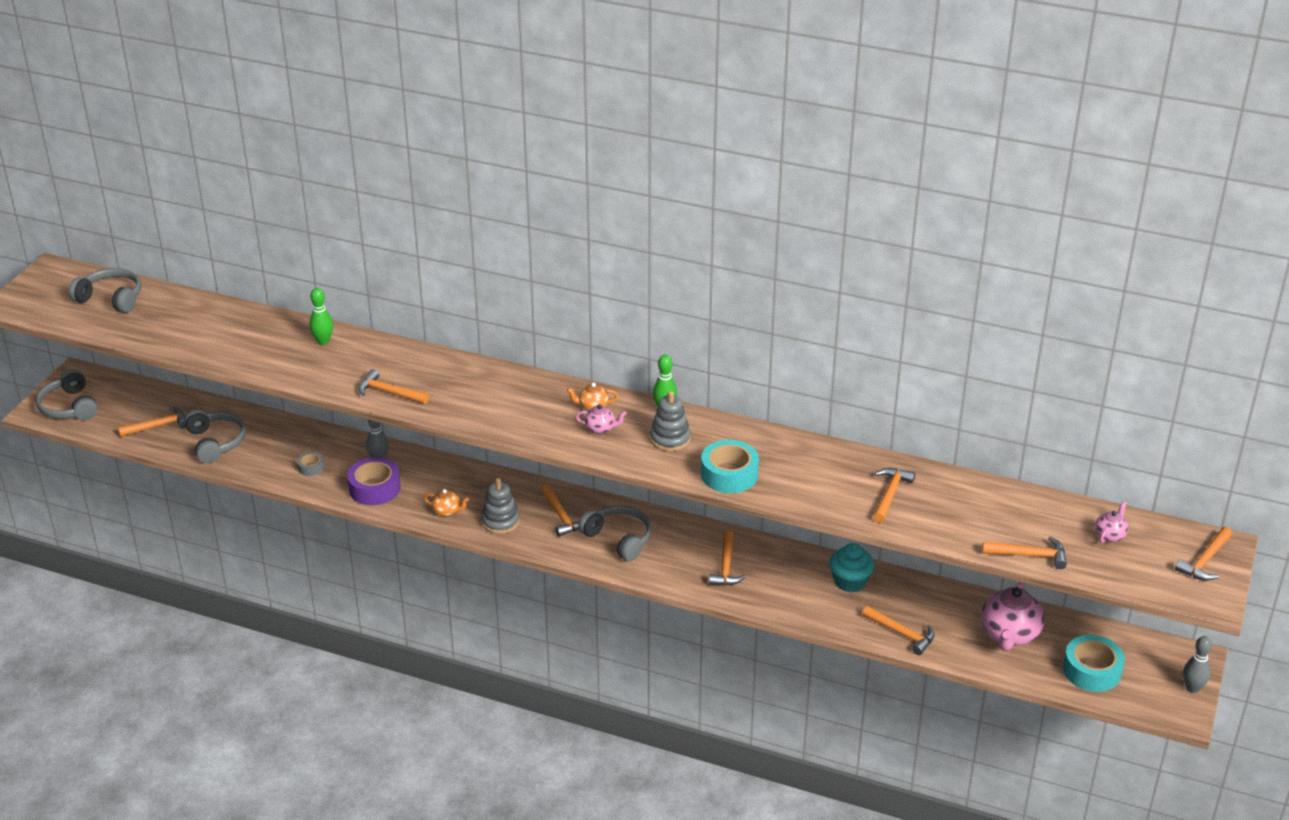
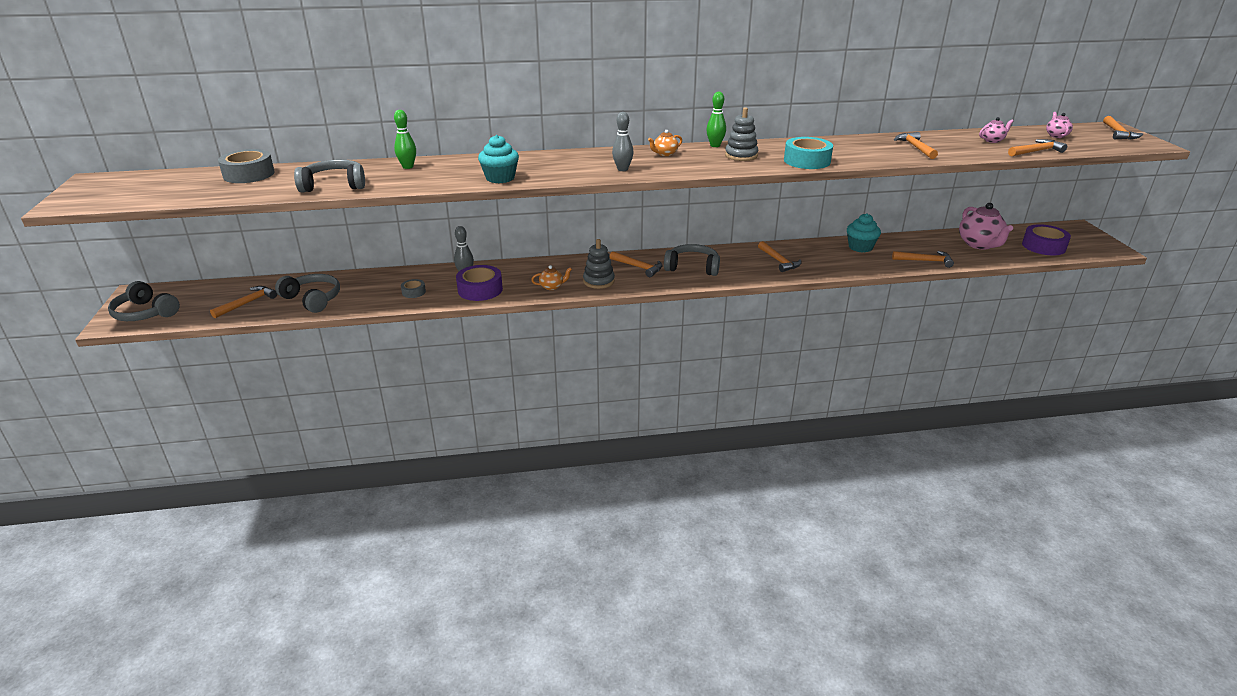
camera: 30 degrees left, 5 degrees down
grey headphones [69,268,141,313] -> grey headphones moved to [294,160,365,193]
orange hammer [358,369,429,404] -> turquoise cupcake [478,135,519,183]
pink teapot [575,404,627,434] -> pink teapot moved to [979,117,1013,143]
turquoise tape [1063,635,1125,692] -> purple tape [1022,224,1071,255]
grey bowling pin [1183,636,1212,693] -> grey bowling pin moved to [612,112,634,171]
none -> grey tape [218,149,275,183]

